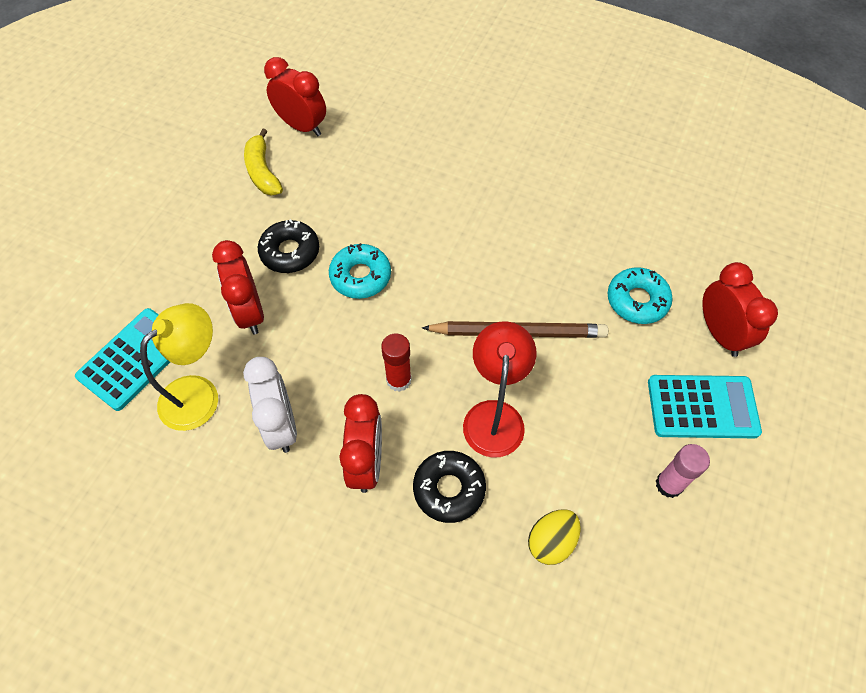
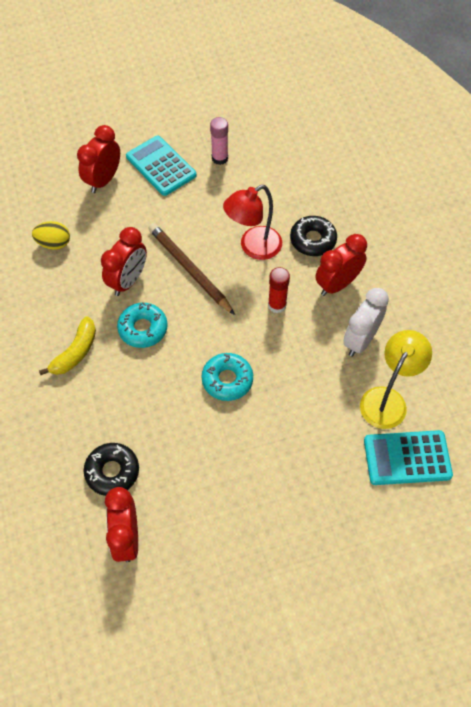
camera: 130 degrees left, 0 degrees up
yellow lamp [140,303,218,431] -> yellow lamp turned 120 degrees clockwise [360,330,432,429]
red clock [212,240,264,335] -> red clock moved to [101,227,147,296]
yellow banana [244,128,283,196] -> yellow banana moved to [39,316,96,375]
black donut [258,219,319,273] -> black donut moved to [84,443,139,496]
yellow egg [528,509,581,565] -> yellow egg moved to [32,221,70,250]
turquoise donut [608,267,673,324] -> turquoise donut moved to [117,302,168,348]

